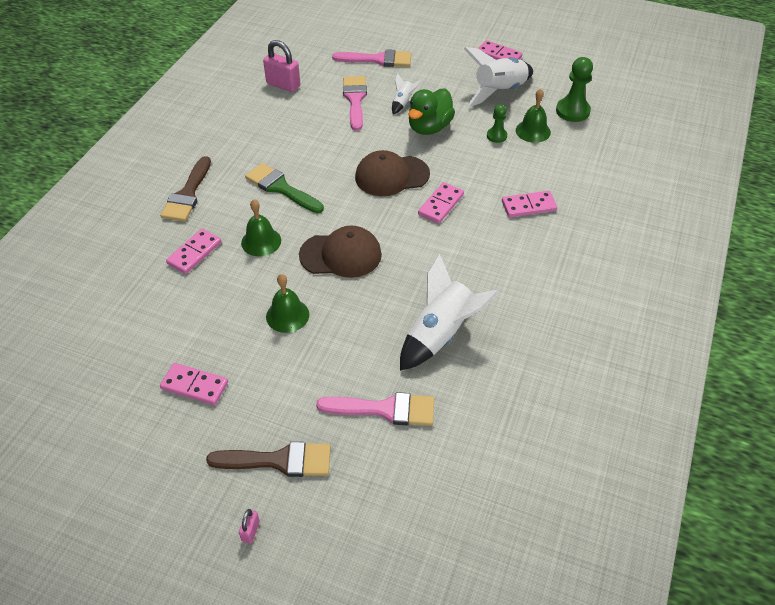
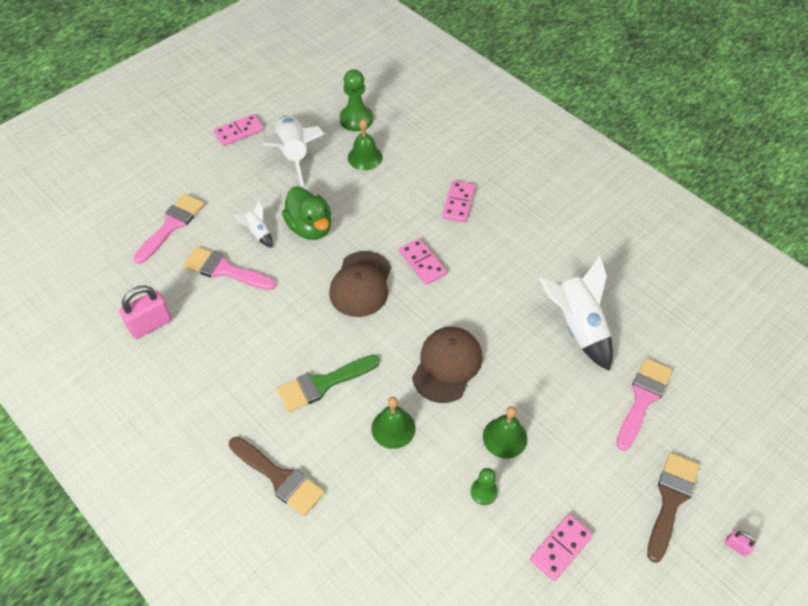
camera: 65 degrees left, 5 degrees up
pink domino [166,229,221,274] -> none
green pawn [487,105,507,143] -> green pawn moved to [471,468,498,505]

